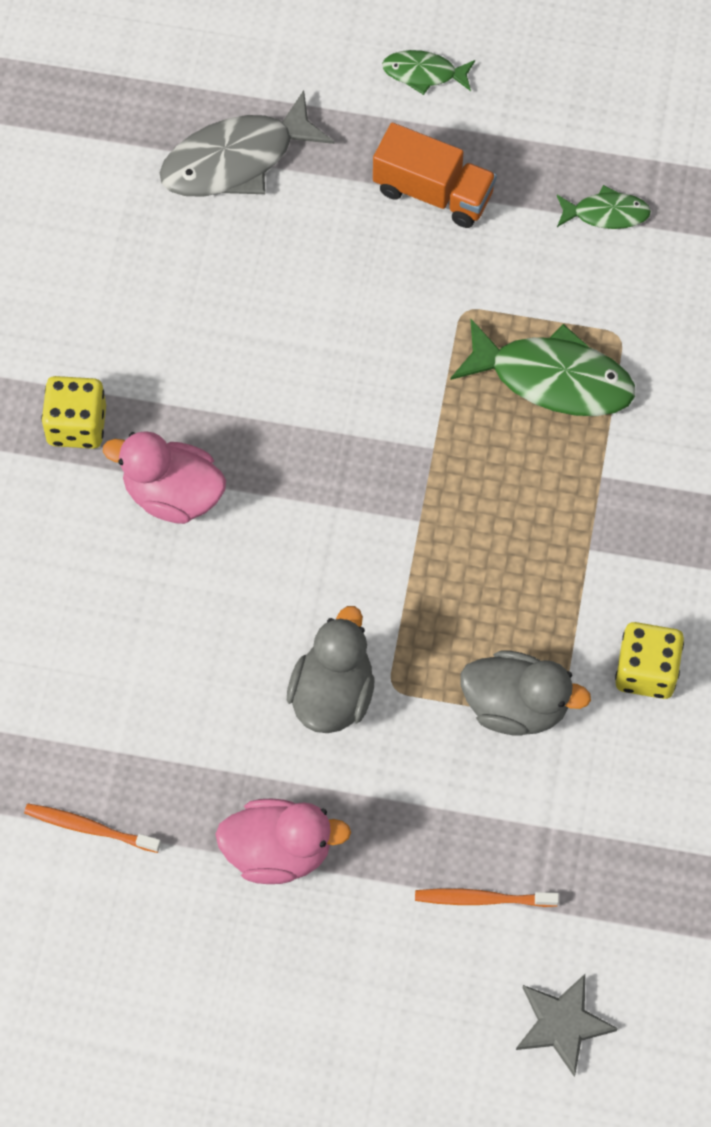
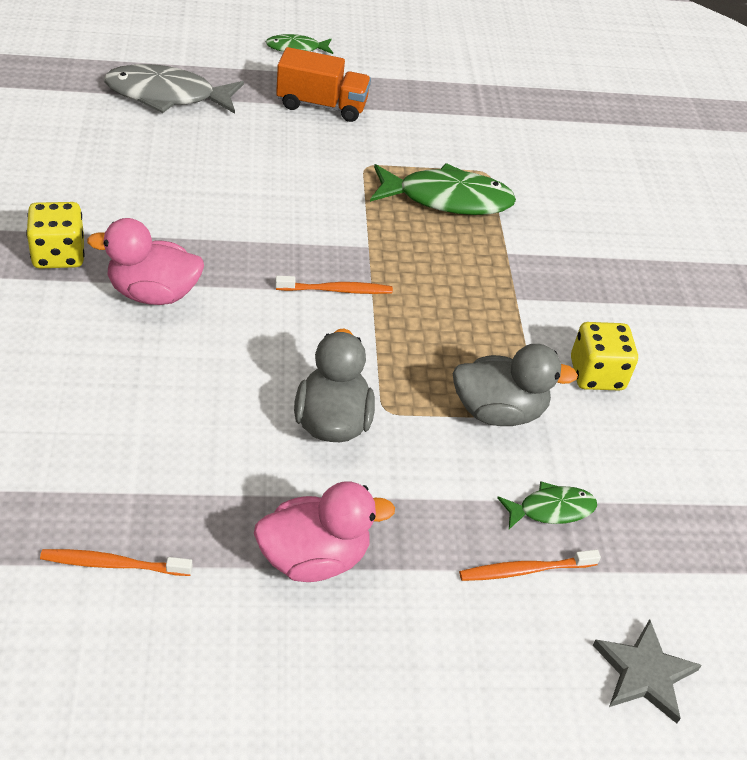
camera: 20 degrees left, 20 degrees down
grey fish [160,90,334,197] -> grey fish turned 45 degrees clockwise [104,64,244,114]
green fish [557,185,651,229] -> green fish moved to [497,481,597,529]
none -> orange toothbrush [275,276,393,294]

